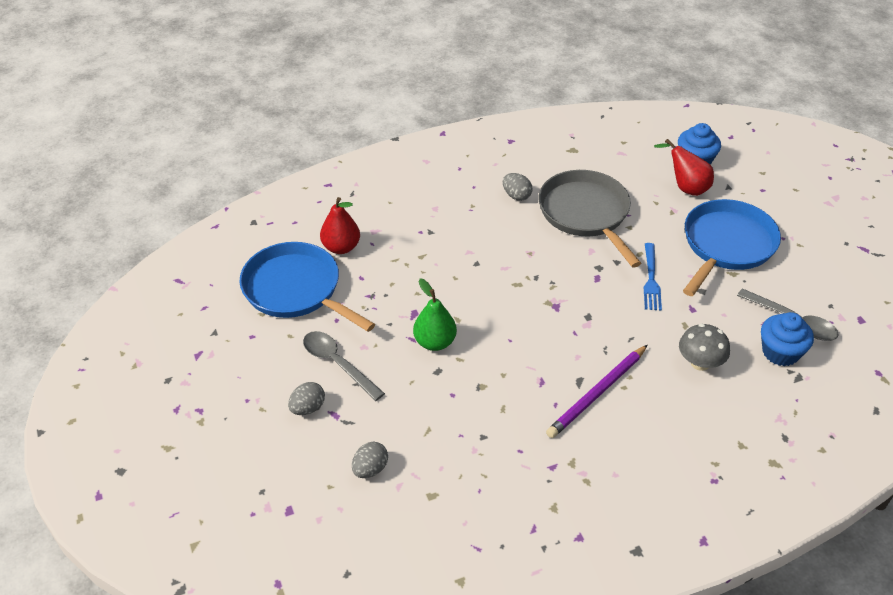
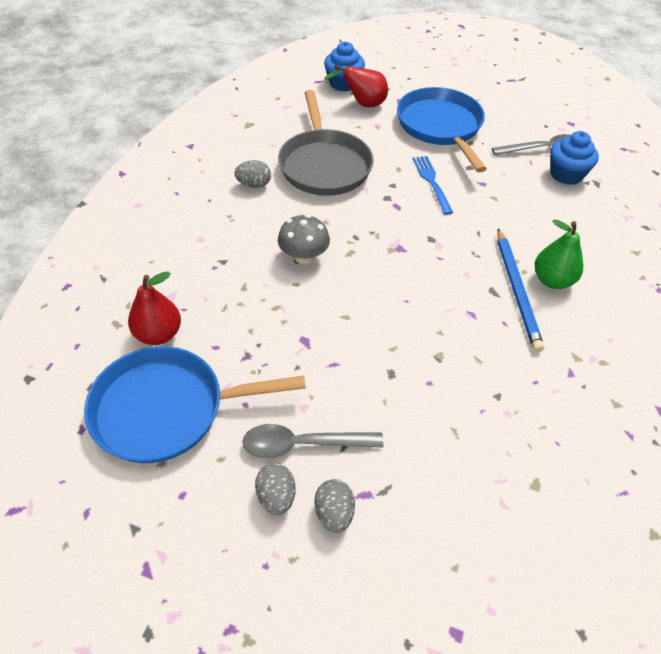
camera: 50 degrees left, 5 degrees up
grey egg [352,442,388,478] -> grey egg moved to [255,463,295,515]
green pear [413,278,457,351] -> green pear moved to [535,219,583,289]
grey pan [539,170,641,268] -> grey pan turned 120 degrees counterclockwise [278,90,374,196]
purple pencil [546,345,647,438] -> blue pencil [497,228,544,352]
blue fork [644,243,662,311] -> blue fork turned 150 degrees counterclockwise [412,156,453,215]
grey mushroom [679,324,730,371] -> grey mushroom moved to [278,214,330,264]

